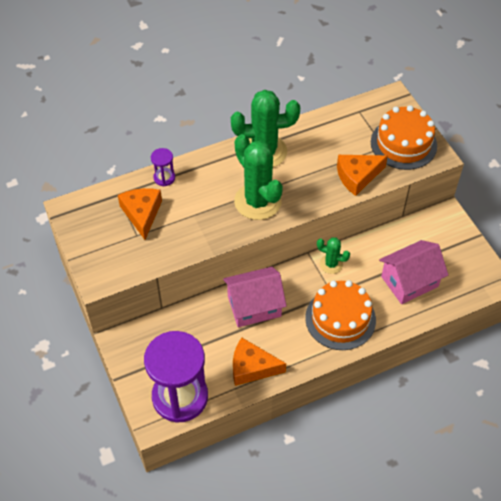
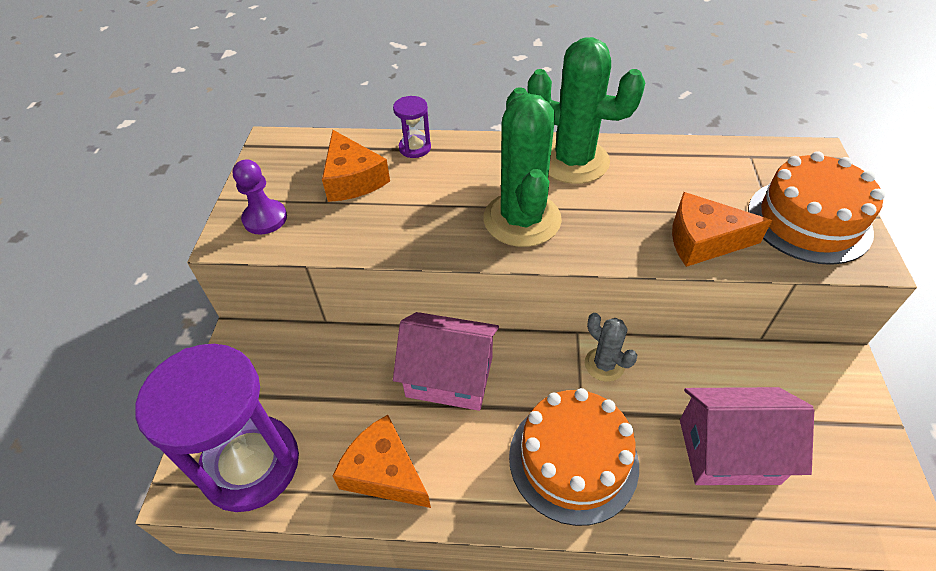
camera: 30 degrees right, 5 degrees down
orange cheese [118,188,162,240] -> orange cheese turned 135 degrees clockwise [322,130,390,202]
green cactus [317,237,350,274] -> grey cactus [585,313,637,382]
none -> purple pawn [232,159,287,235]

